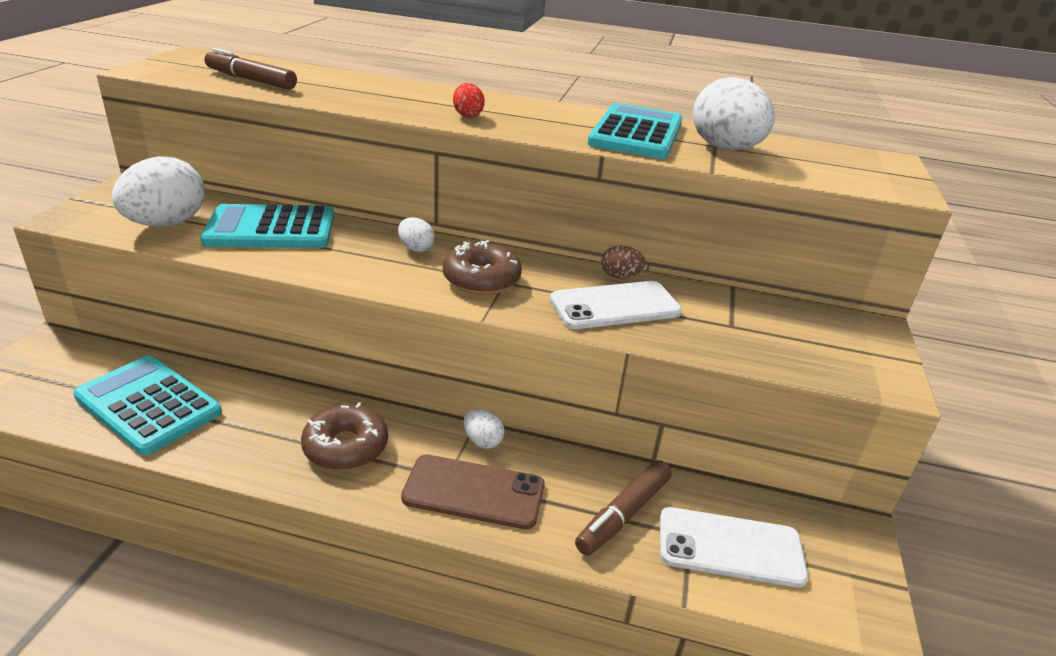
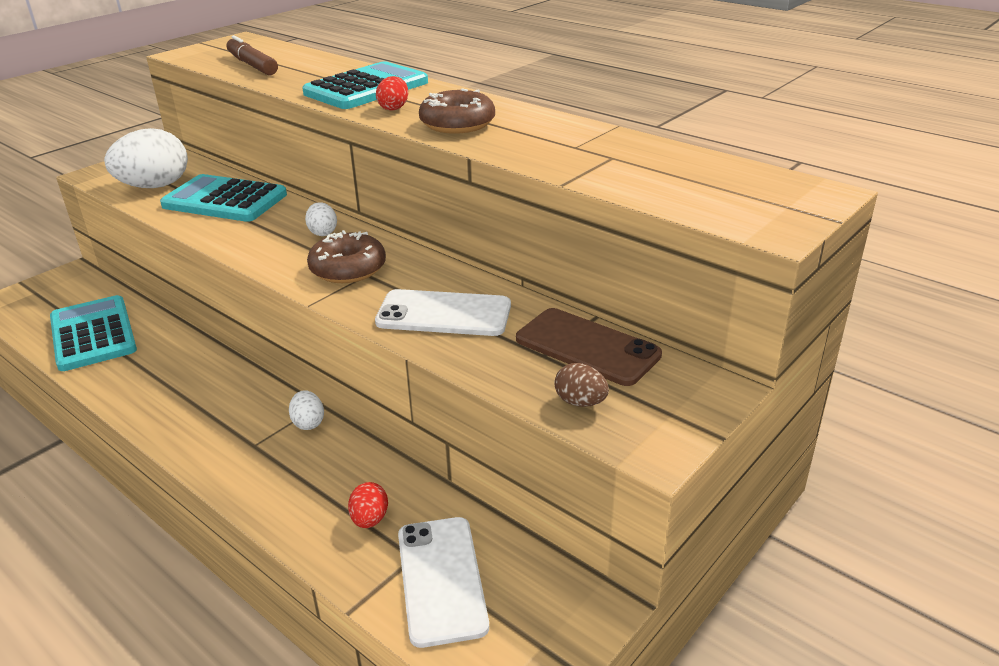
camera: 30 degrees right, 0 degrees up
brown donut [301,402,388,470] -> brown donut moved to [419,88,495,134]
brown phone [401,454,545,529] -> brown phone moved to [516,308,662,386]
brown marker [575,460,672,556] -> red egg [348,482,388,528]
turquoise calculator [588,103,682,159] -> turquoise calculator moved to [302,61,428,109]
brown egg [601,245,646,278] -> brown egg moved to [554,363,609,407]
white phone [660,507,808,588] -> white phone turned 45 degrees clockwise [398,517,489,648]
white egg [693,77,775,150] -> none

